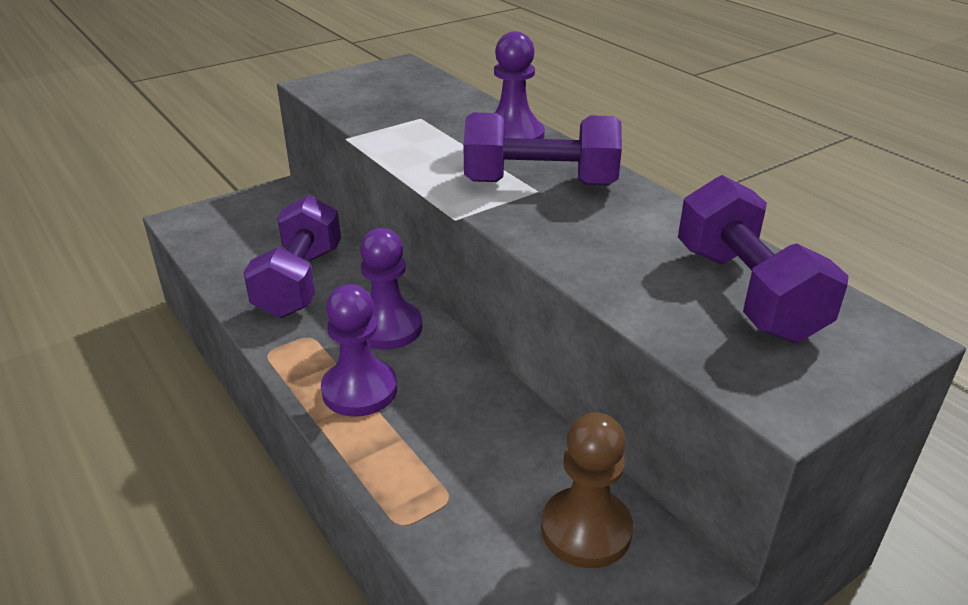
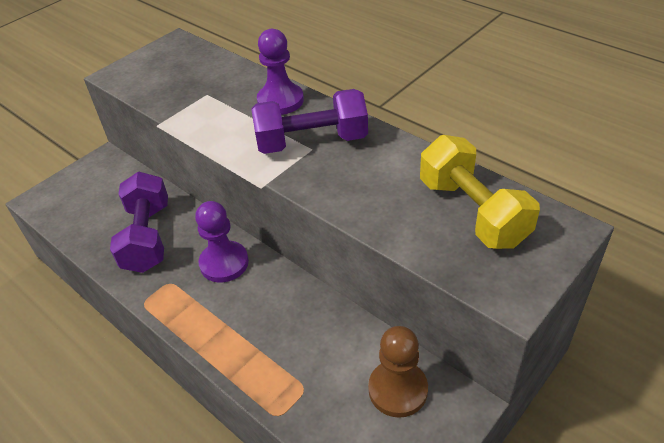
camera: 10 degrees left, 10 degrees up
purple pawn [321,284,397,417] -> none
purple dumbbell [678,175,848,343] -> yellow dumbbell [420,135,540,249]

